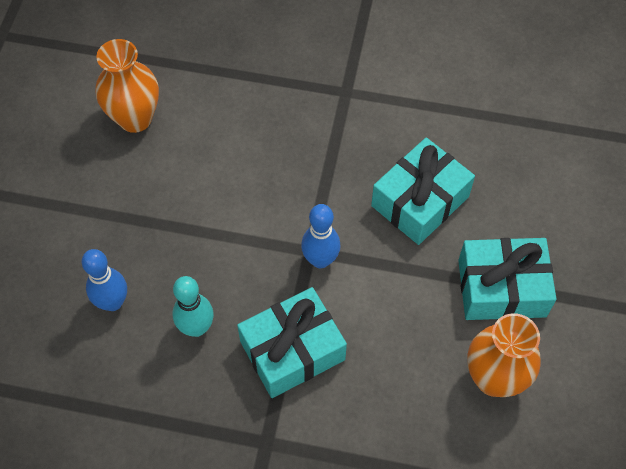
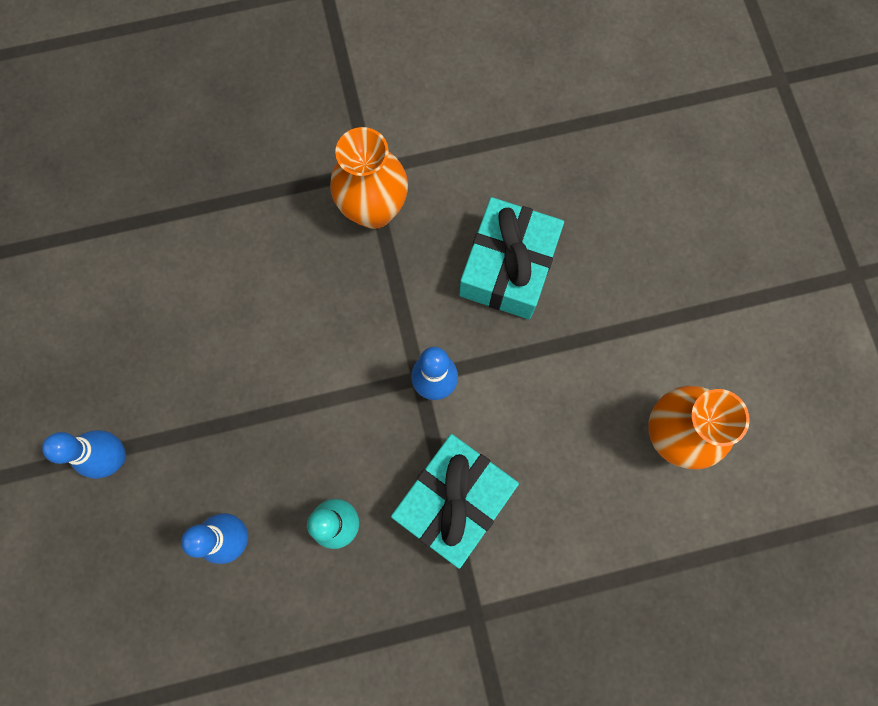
camera: 25 degrees left, 15 degrees up
orange vase [96,39,159,133] -> orange vase moved to [330,127,408,229]
turquoise gift [458,238,556,320] -> none
none -> blue bowling pin [42,430,126,479]

